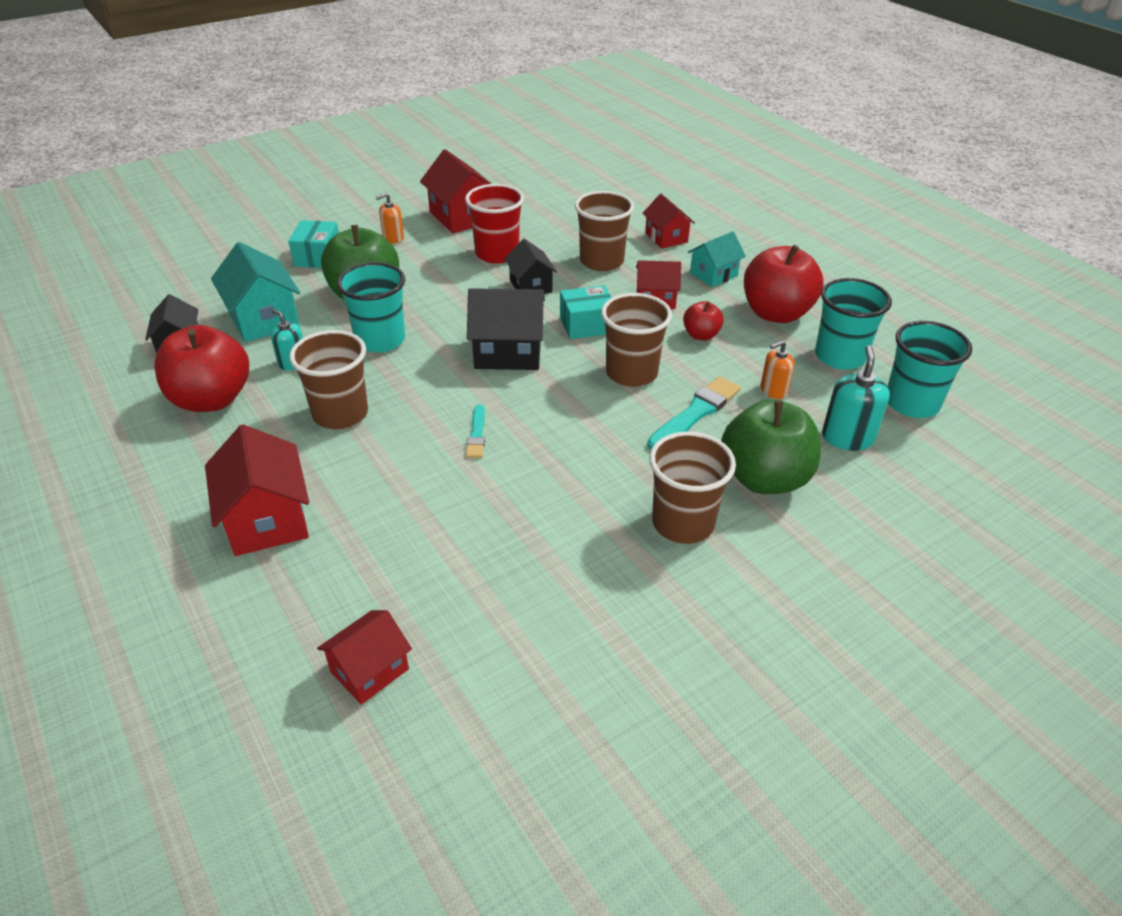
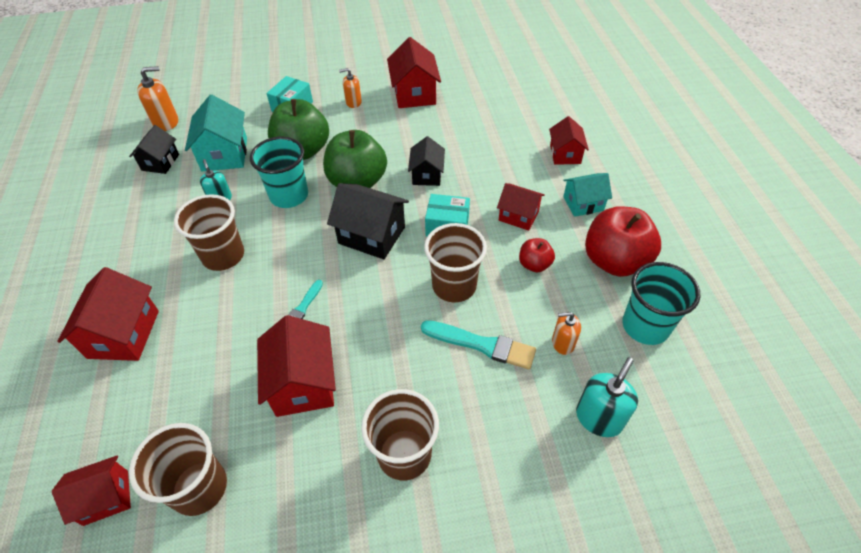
camera: 25 degrees right, 10 degrees up
red apple [154,325,249,412] -> none
red cup [465,184,524,264] -> none
brown cup [575,191,634,271] -> brown cup moved to [129,423,227,516]
turquoise brush [647,376,741,450] -> turquoise brush turned 45 degrees clockwise [421,320,536,369]
green apple [721,399,821,494] -> green apple moved to [323,130,387,188]
turquoise cup [888,321,972,418] -> none
none -> orange soap dispenser [137,66,178,131]
none -> red house [257,315,336,417]

